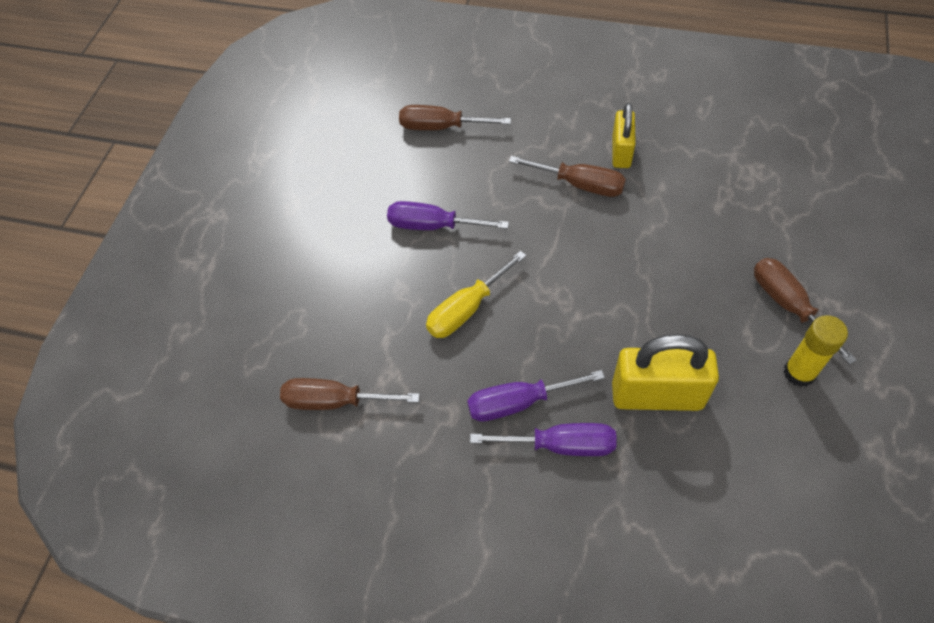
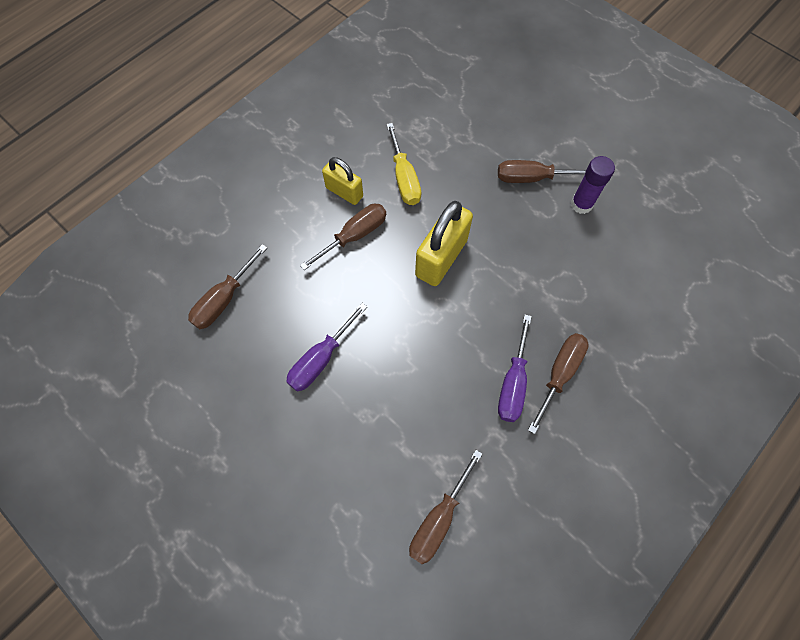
camera: 65 degrees left, 10 degrees up
yellow screwdriver [426,251,527,338] -> yellow screwdriver moved to [386,123,422,205]
purple screwdriver [470,423,617,456] -> brown screwdriver [528,333,589,434]
yellow padlock [612,334,719,411] -> yellow padlock moved to [415,201,473,286]
yellow glue stick [783,315,848,387] -> purple glue stick [571,156,615,214]

